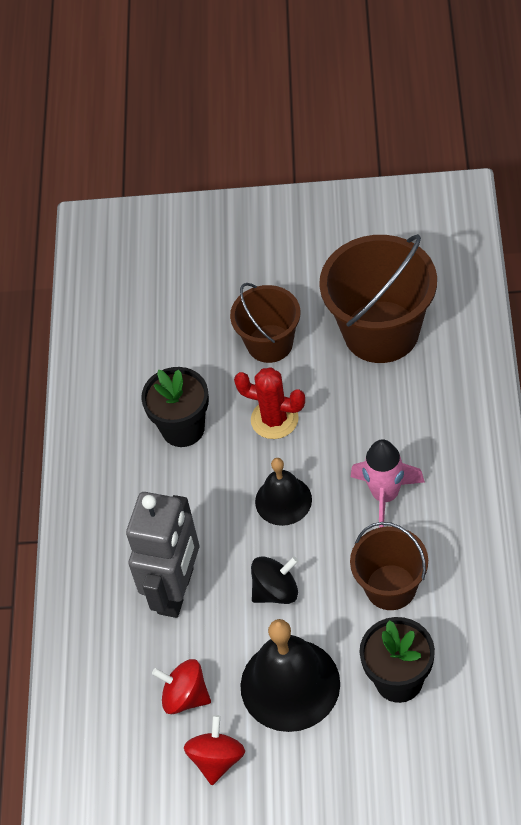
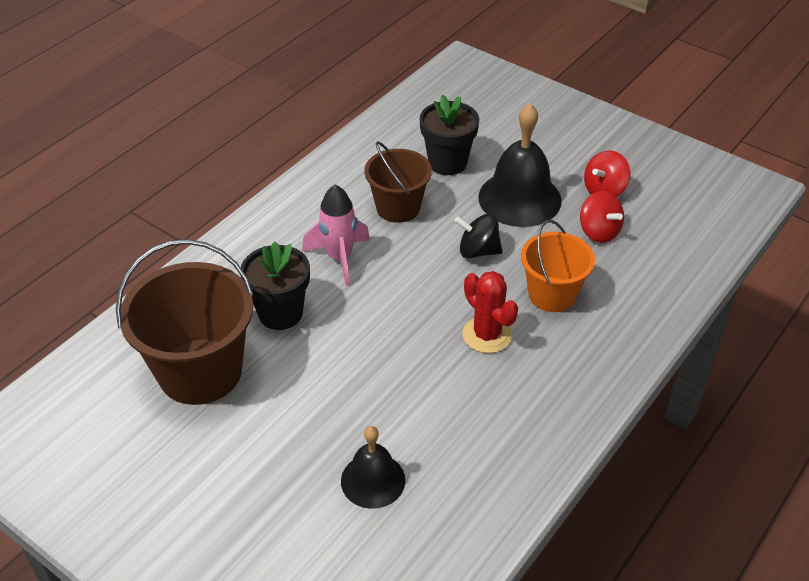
camera: 150 degrees left, 10 degrees down
grey robot [126,492,199,618] -> orange bucket [521,220,595,312]
black flower pot [141,367,209,447] -> black flower pot moved to [241,241,310,330]
brown bucket [230,283,301,363] -> none
red cactus [234,367,305,439] -> red cactus moved to [463,271,518,353]
black bell [255,458,312,526] -> black bell moved to [341,426,405,509]

